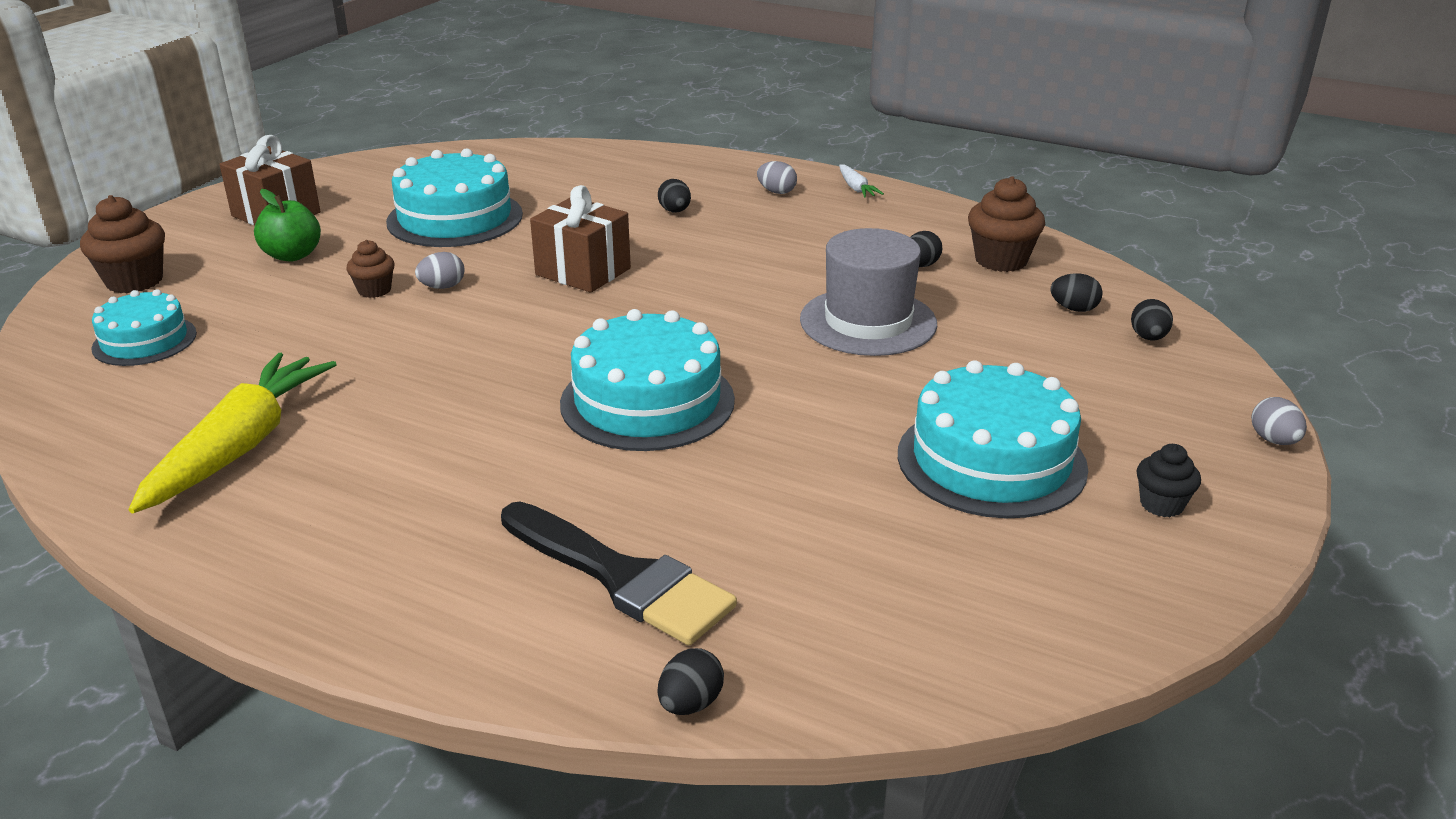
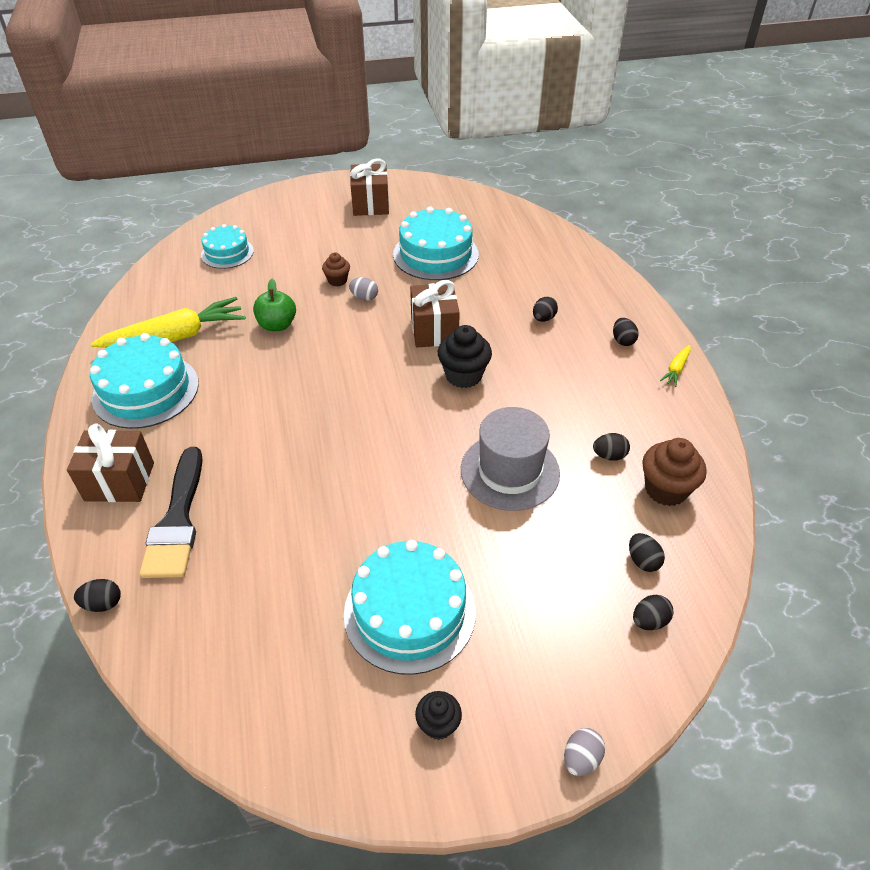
camera: 50 degrees right, 15 degrees up
brown cupcake [80,195,165,293] -> none
green apple [254,189,321,262] -> green apple moved to [253,279,296,331]
turquoise cake [560,309,735,451] -> turquoise cake moved to [90,333,199,429]
grey egg [757,161,797,194] -> black egg [613,318,639,346]
white carrot [839,164,884,198] -> yellow carrot [660,345,691,387]
none -> brown gift [67,423,154,502]
none -> black cupcake [438,325,492,388]

